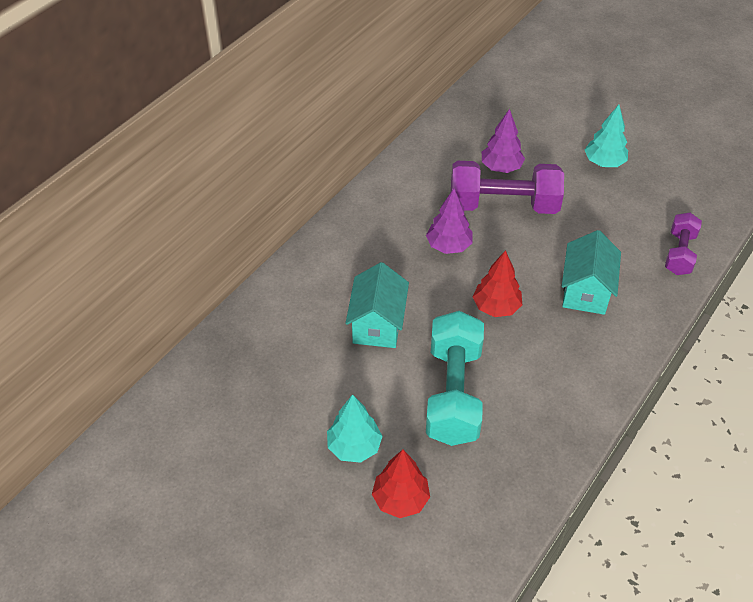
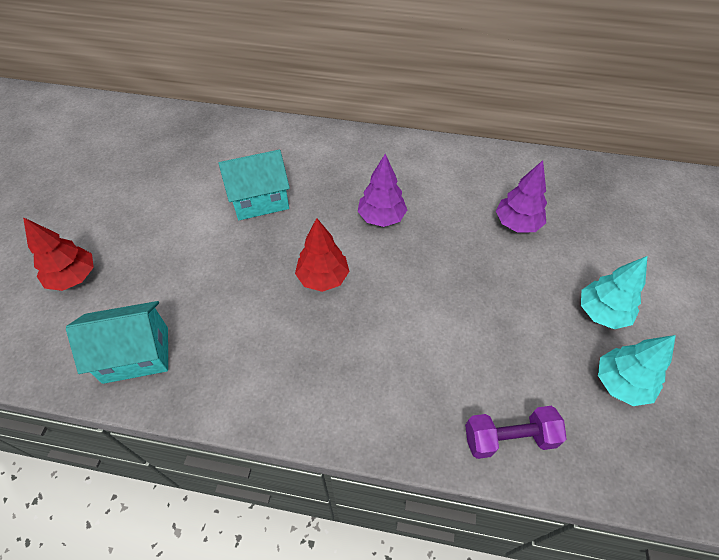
camera: 65 degrees right, 5 degrees up
turquoise tree [327,394,383,463] -> turquoise tree moved to [598,335,676,406]
turquoise dumbbell [426,311,484,446] -> none
purple dumbbell [451,161,564,214] -> none
turquoise house [562,230,621,315] -> turquoise house moved to [66,301,168,384]

